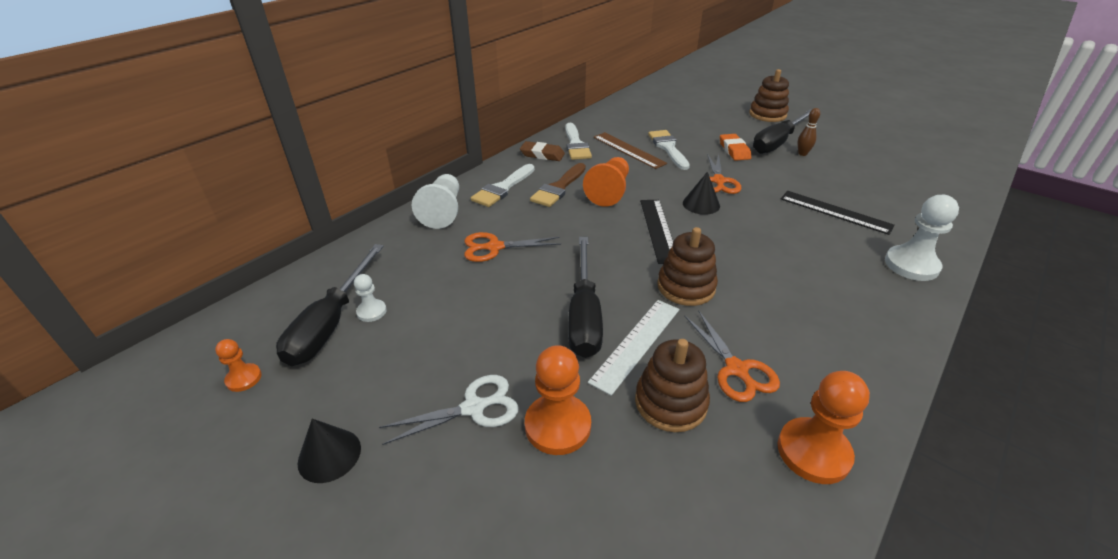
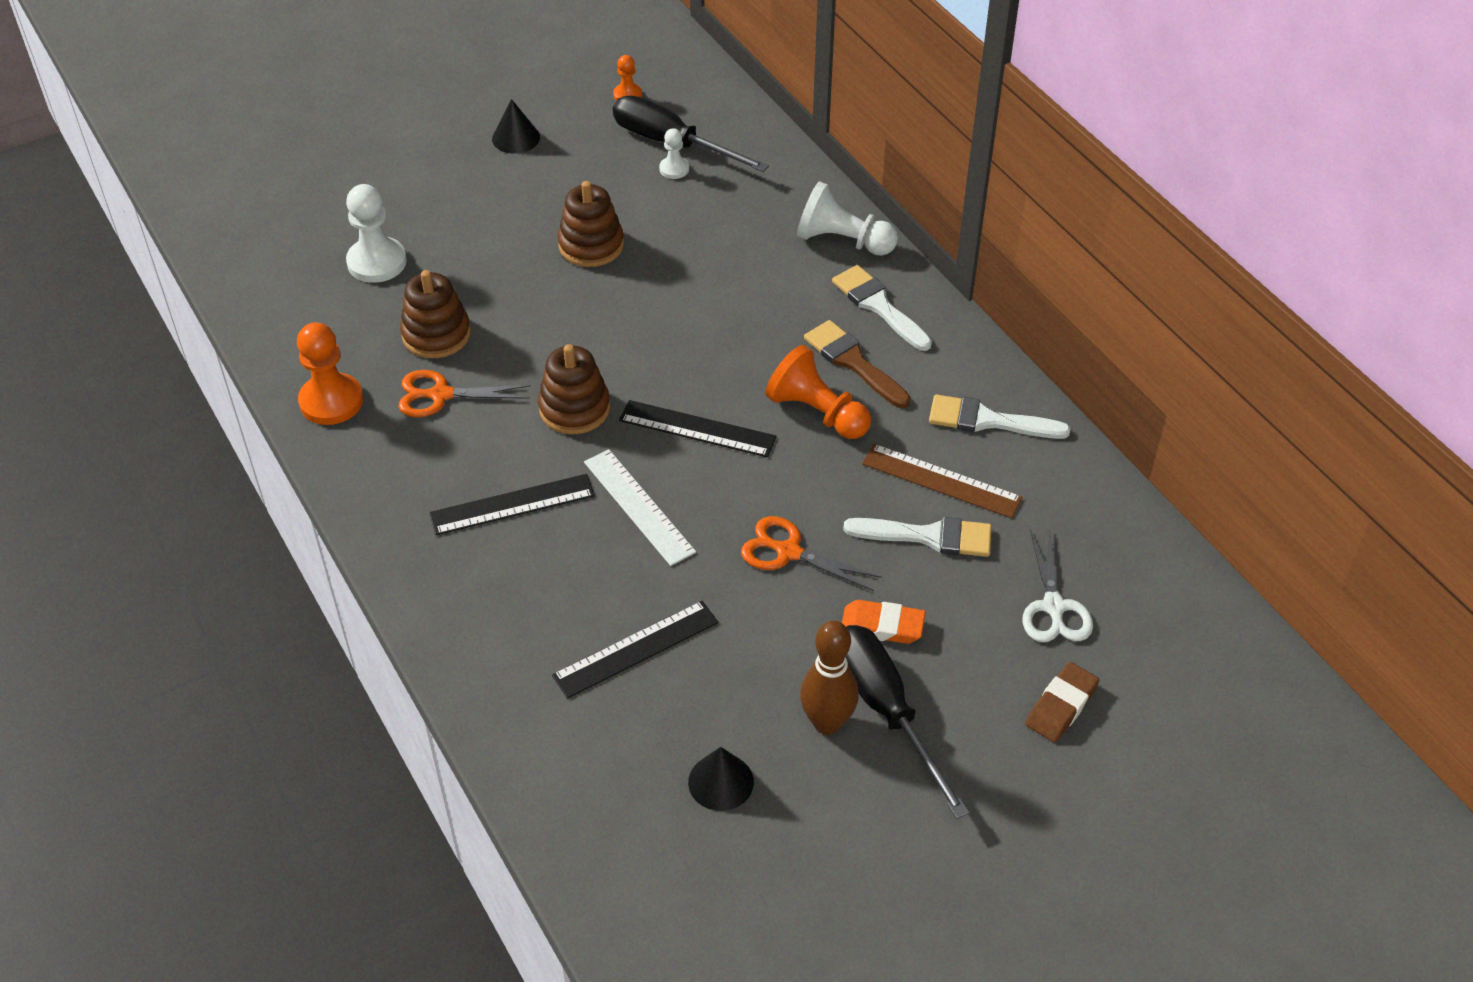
camera: 110 degrees right, 10 degrees up
white scissors [379,375,519,445] -> white scissors moved to [1022,528,1093,642]
orange scissors [464,232,561,262] -> none
brown eraser [520,141,565,161] -> brown eraser moved to [1025,662,1099,742]
orange pawn [525,345,591,455] -> none
black screwdriver [568,237,603,358] -> none
white ruler [588,300,680,396] -> white ruler moved to [584,449,696,566]
brown ruler [593,132,667,169] -> brown ruler turned 45 degrees clockwise [862,444,1023,518]
black cone [683,172,720,215] -> black cone moved to [688,747,754,811]
brown stacking toy [749,69,789,122] -> brown stacking toy moved to [558,181,624,267]
brown bowling pin [797,108,820,156] -> brown bowling pin [800,621,858,735], size x1.72
white pawn [885,195,959,281] -> white pawn moved to [346,184,407,283]
none -> black ruler [429,474,595,535]

